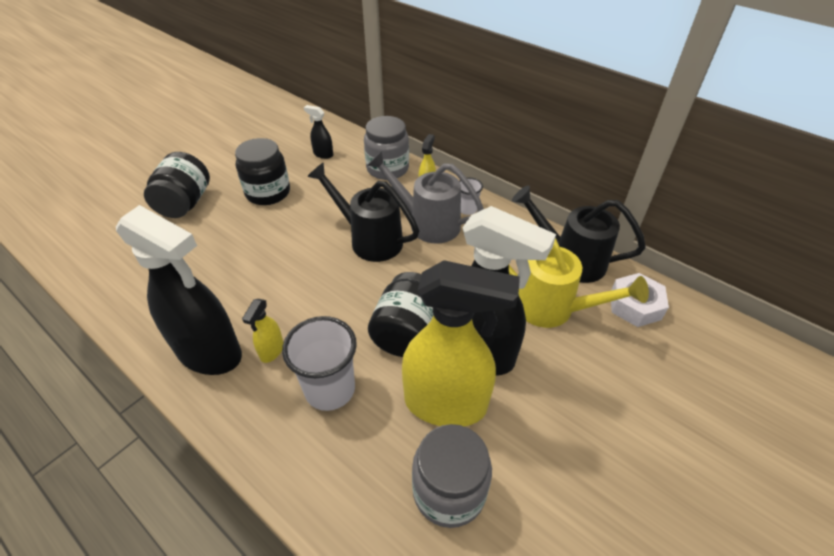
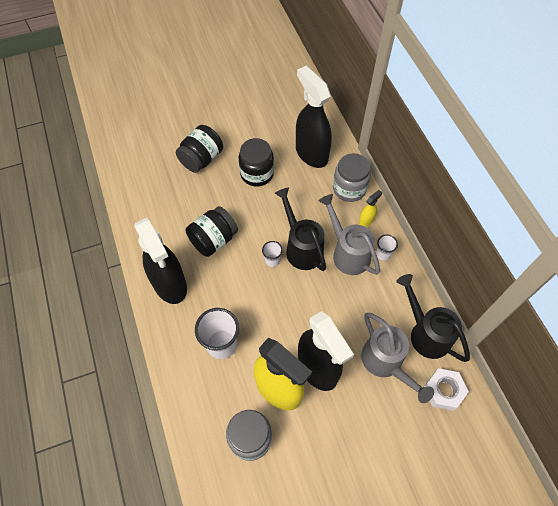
camera: 30 degrees right, 15 degrees up
yellow spray bottle [242,299,284,363] -> none
black spray bottle [304,105,333,159] -> black spray bottle [296,65,332,168], size x2.39
black jar [368,272,433,357] -> black jar moved to [186,206,238,257]
yellow watering can [509,238,649,328] -> grey watering can [361,313,434,403]
none -> white cup [262,241,283,267]

